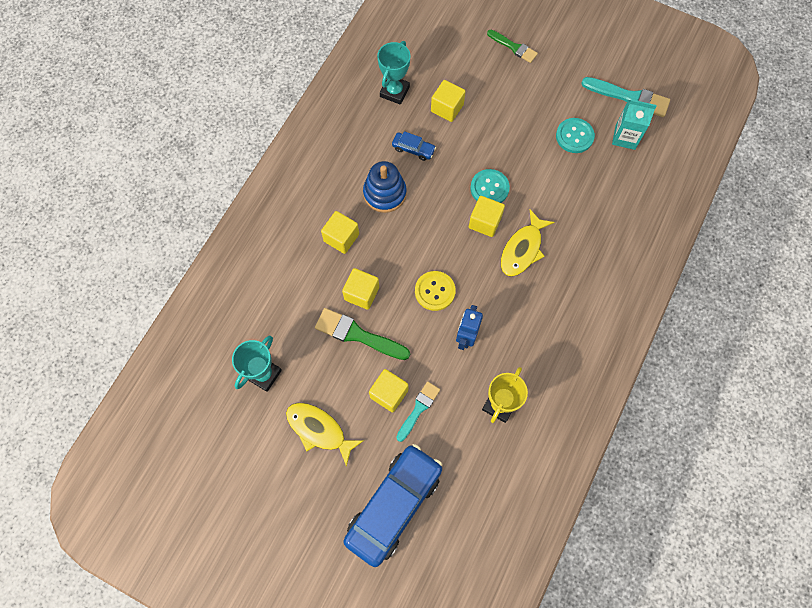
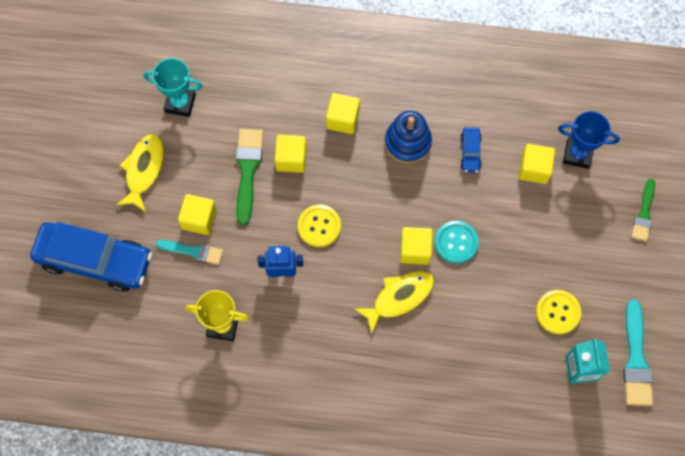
camera: 70 degrees right, 0 degrees up
turquoise trophy [377,41,411,105] -> none
yellow fish [501,210,554,277] -> yellow fish turned 135 degrees clockwise [355,271,434,334]
turquoise button [556,118,595,153] -> yellow button [536,290,581,334]
none -> blue trophy [558,111,620,169]

